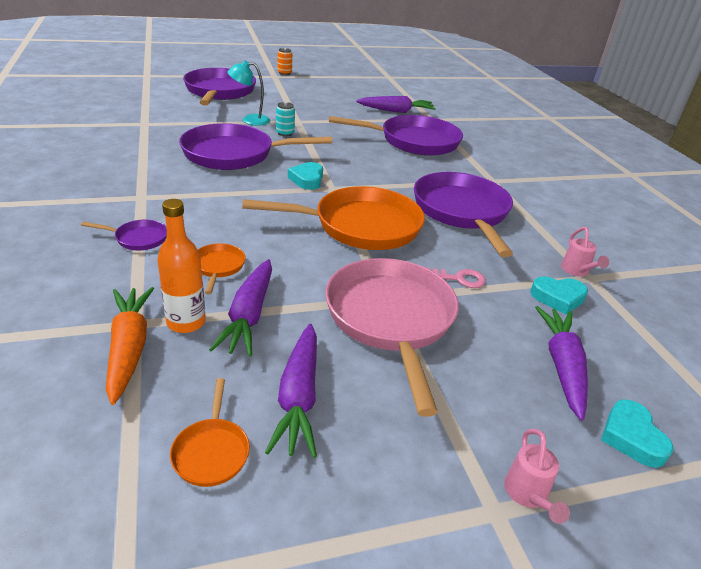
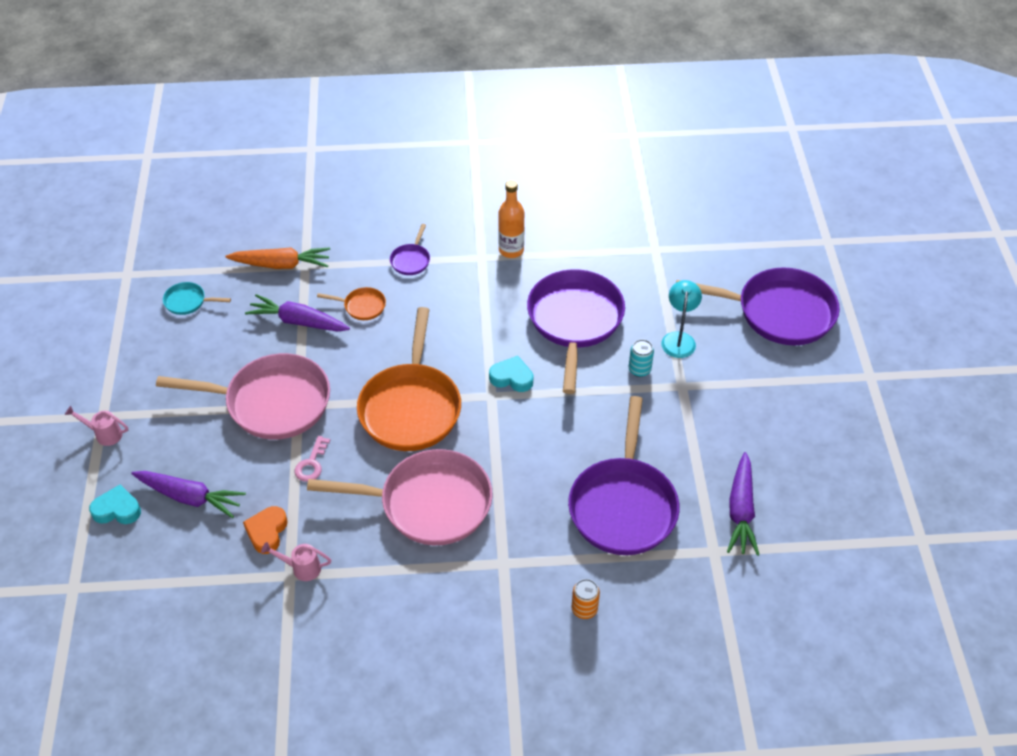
camera: 105 degrees right, 15 degrees up
orange bottle [157,199,206,333] -> orange bottle moved to [498,180,524,258]
orange pan [170,378,250,487] -> turquoise pan [163,282,231,315]
purple carrot [265,324,317,458] -> none
orange can [278,48,292,75] -> orange can moved to [572,579,600,619]
purple pan [414,172,513,257] -> pink pan [307,449,492,545]
turquoise heart [530,276,588,315] -> orange heart [243,506,287,554]

